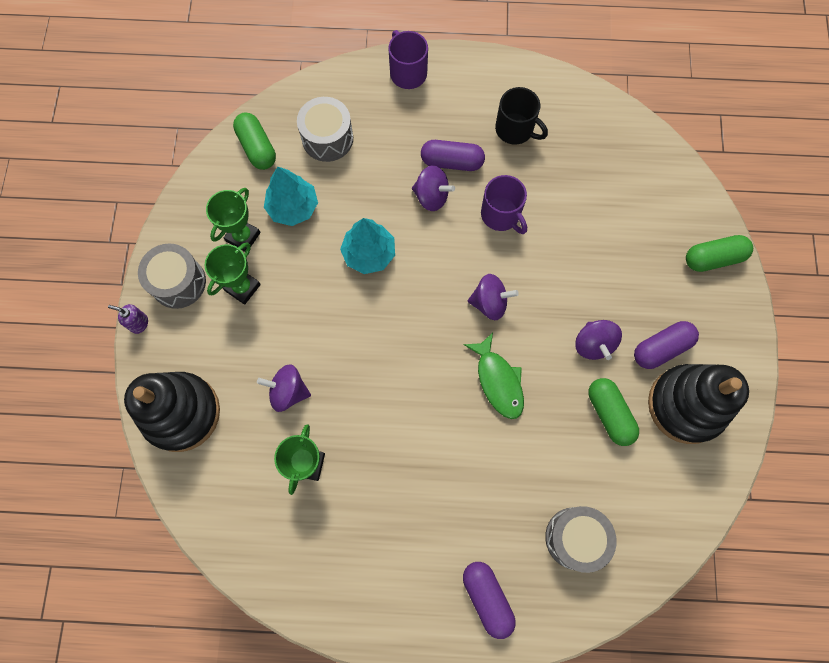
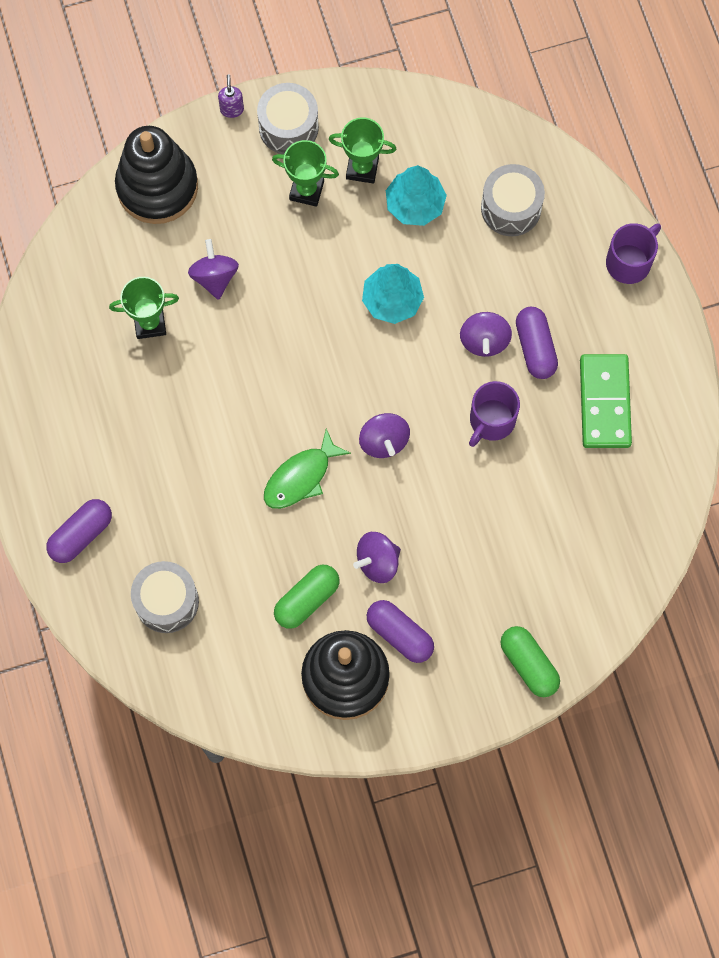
camera: 70 degrees right, 0 degrees up
green capsule [233,113,276,170] -> none
black mug [495,87,548,145] -> green domino [580,354,632,448]

